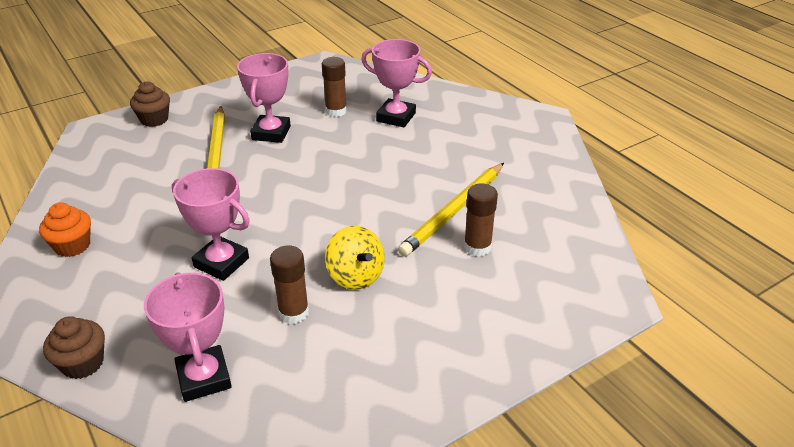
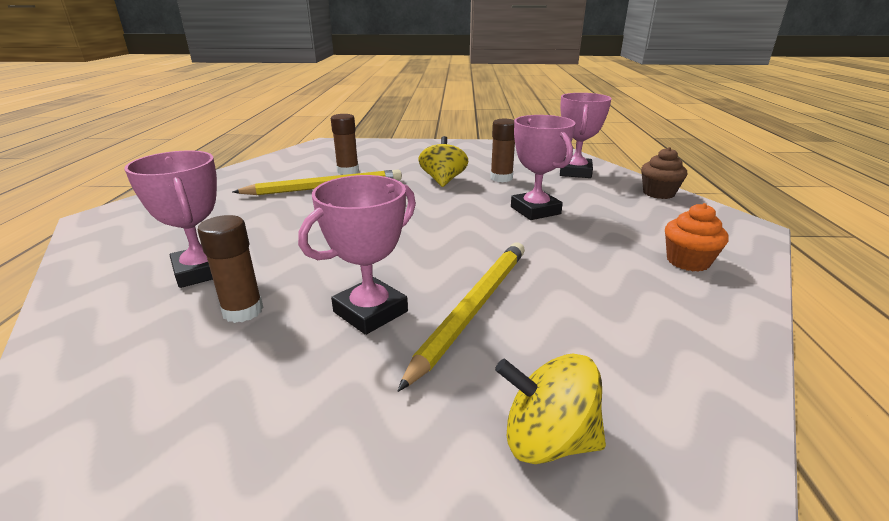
camera: 145 degrees left, 10 degrees down
brown cupcake [130,82,170,127] -> yellow spinning top [495,354,606,464]

